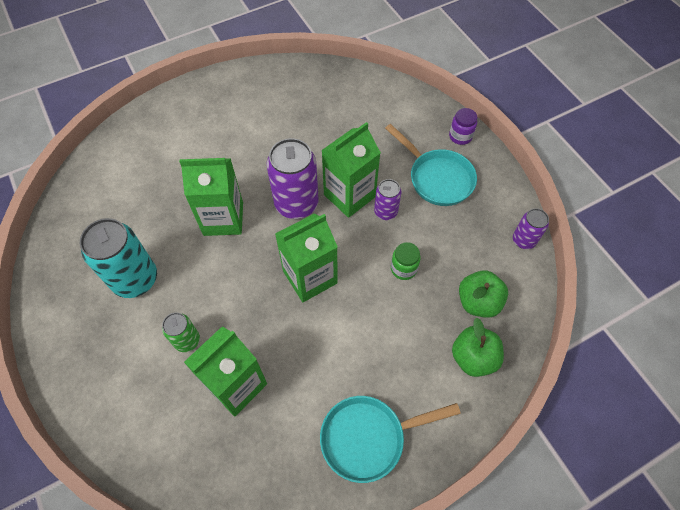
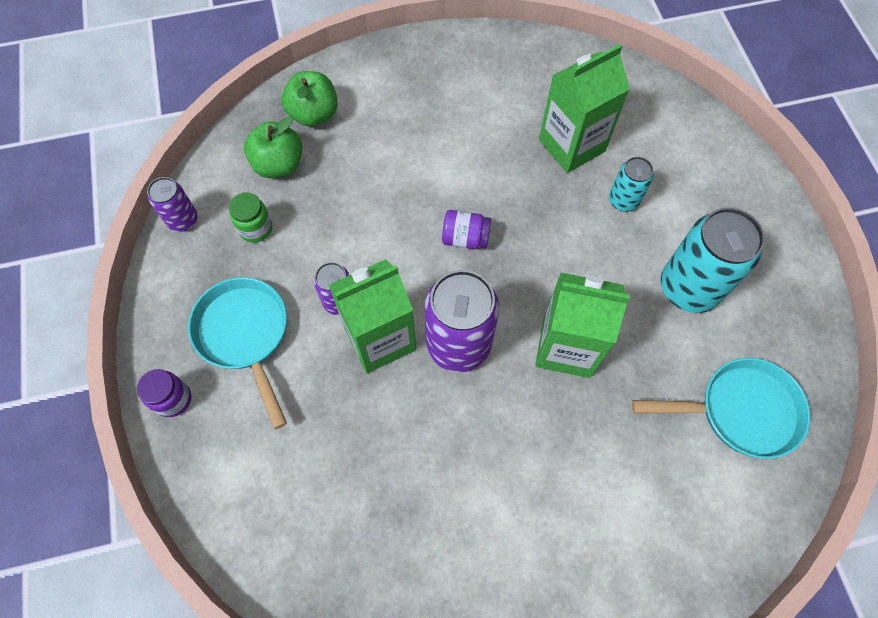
camera: 165 degrees left, 5 degrees up
green can [162,313,200,352] -> turquoise can [609,157,654,212]
green carton [275,214,338,302] -> purple jar [442,210,491,249]
turquoise pan [320,396,461,483] -> turquoise pan moved to [632,358,811,459]
green jar [391,242,421,280] -> green jar moved to [229,192,273,243]

